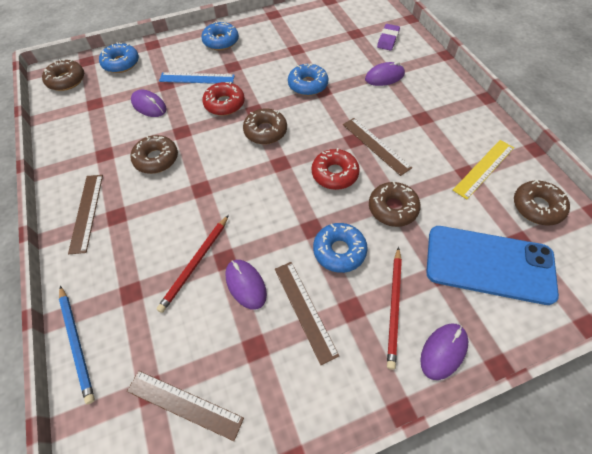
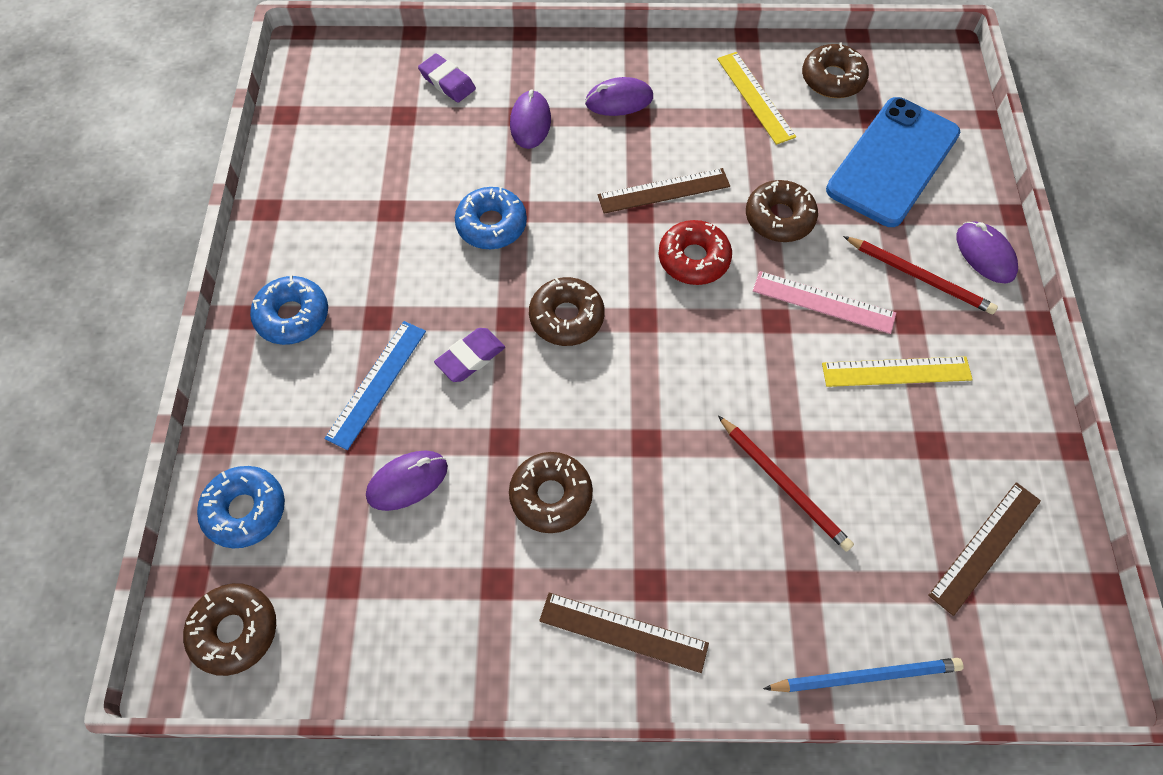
camera: 70 degrees left, 5 degrees up
red donut [202,82,245,116] -> purple eraser [434,328,505,382]
purple mouse [225,260,267,310] -> purple mouse moved to [585,77,653,116]
brown ruler [275,262,339,365] -> yellow ruler [822,356,973,387]
blue donut [313,223,368,273] -> pink ruler [753,271,896,334]

